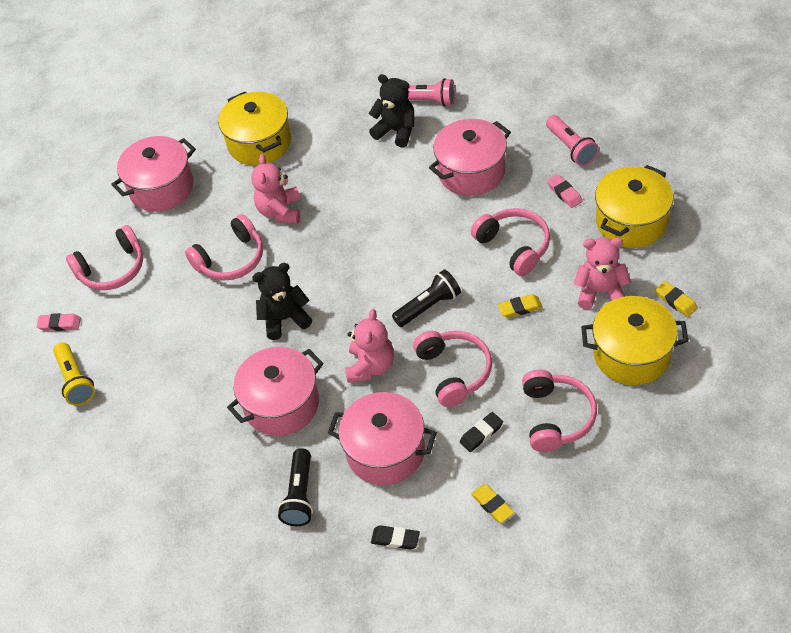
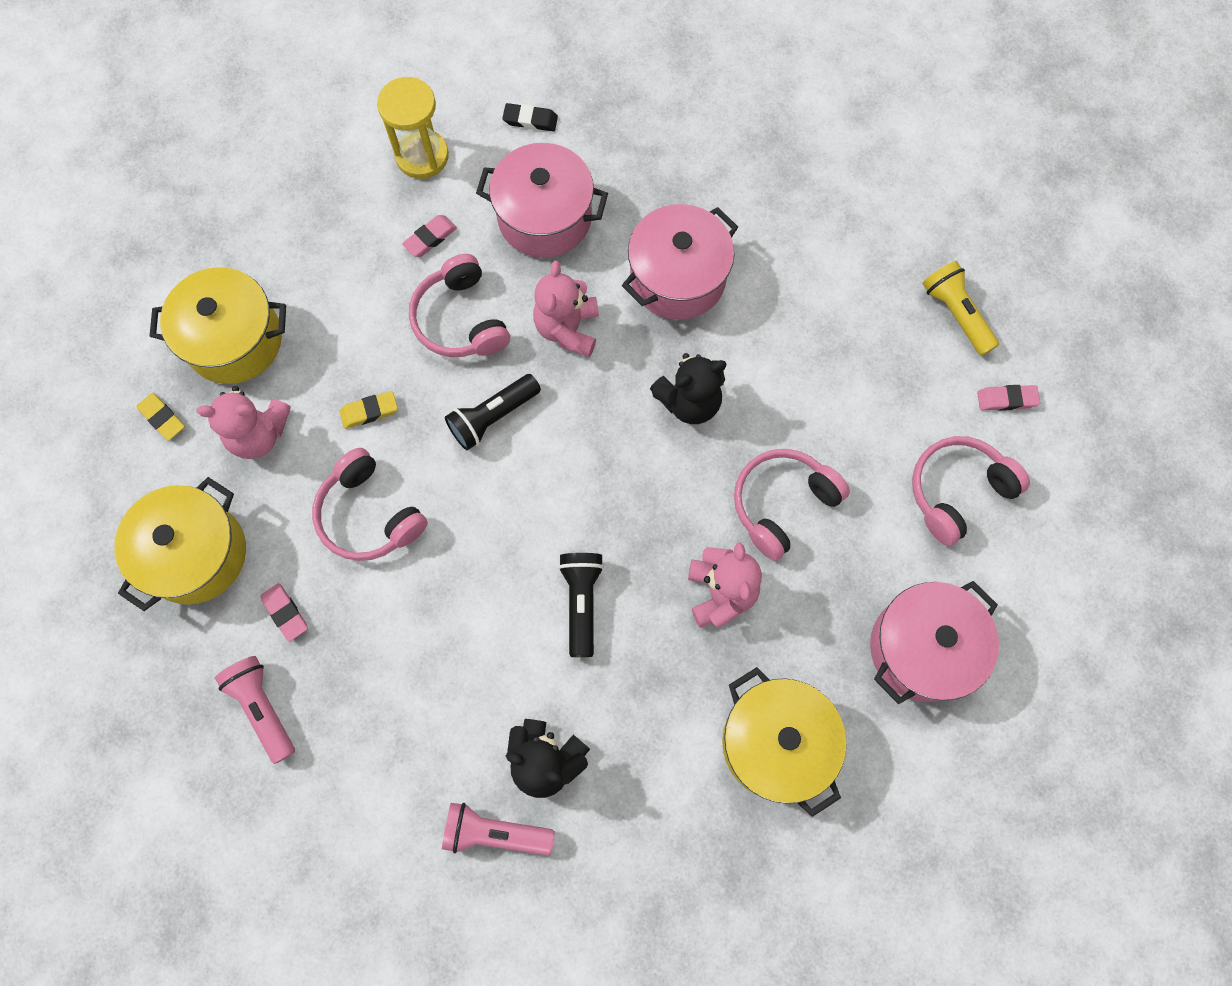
camera: 170 degrees right, 20 degrees up
black flashlight [278,448,313,526] -> black flashlight moved to [558,553,604,657]
pink pot [429,119,511,196] -> none
black eraser [460,412,503,452] -> pink eraser [402,215,457,257]
yellow eraser [471,484,514,523] -> yellow hourglass [377,77,449,179]
pink headphones [522,370,597,452] -> none

